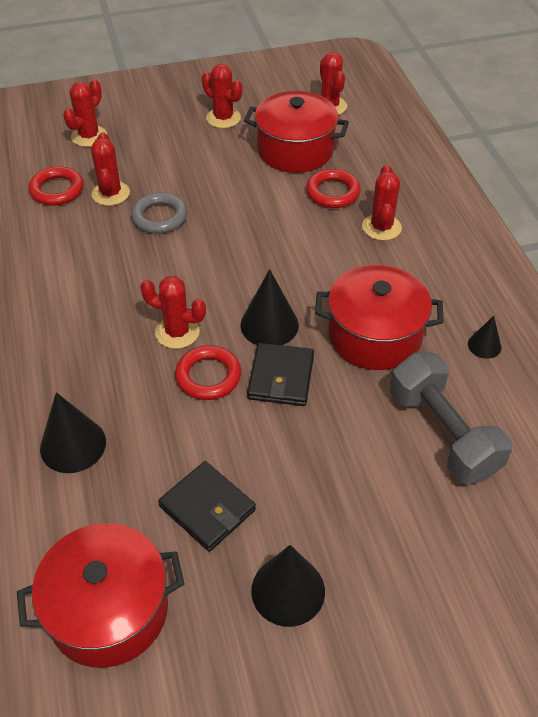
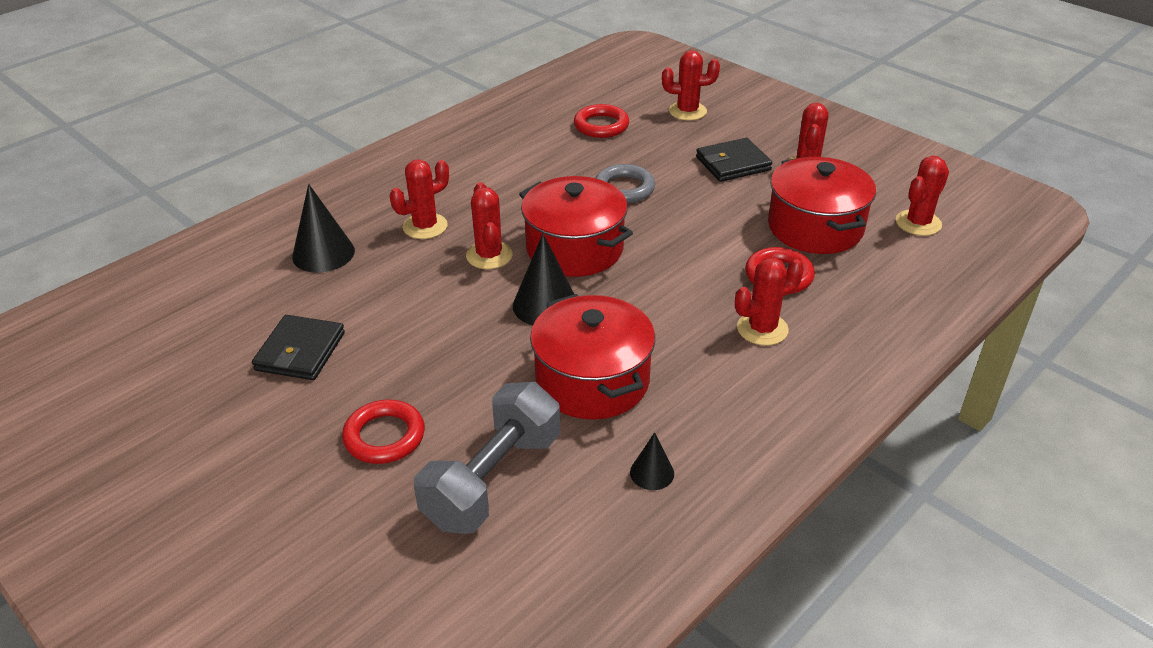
camera: 60 degrees right, 10 degrees down
red pot [17,523,184,668] -> red pot moved to [519,176,633,277]
red cactus [91,132,130,206] -> red cactus moved to [390,159,449,239]
red ring [175,346,241,400] -> red ring moved to [342,400,425,464]
black wallet [247,343,314,406] -> black wallet moved to [696,138,772,182]
black cone [251,545,325,627] -> none

